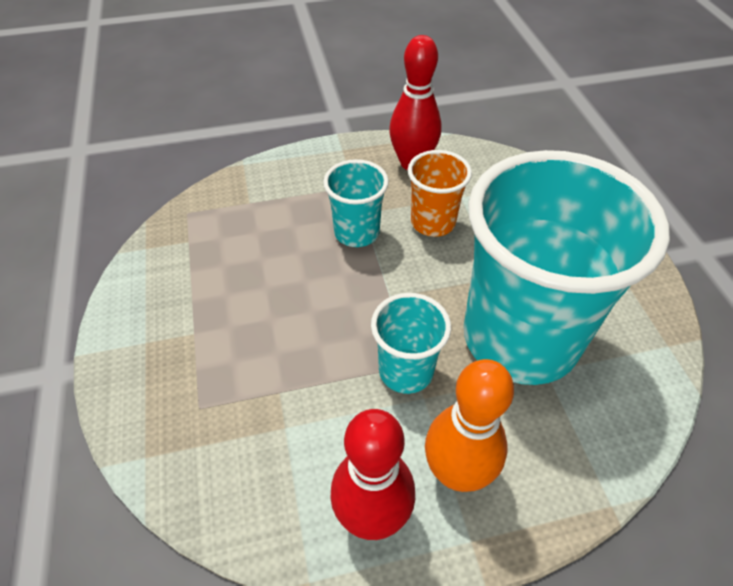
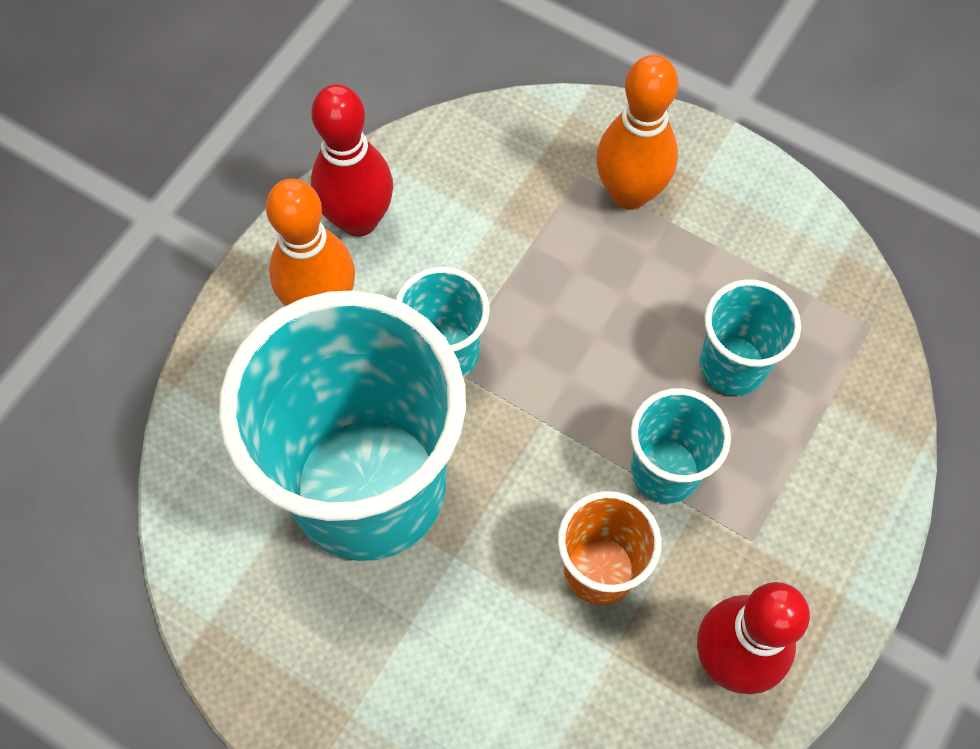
camera: 135 degrees right, 15 degrees up
none -> orange bowling pin [596,55,678,210]
none -> turquoise cup [699,279,801,396]

